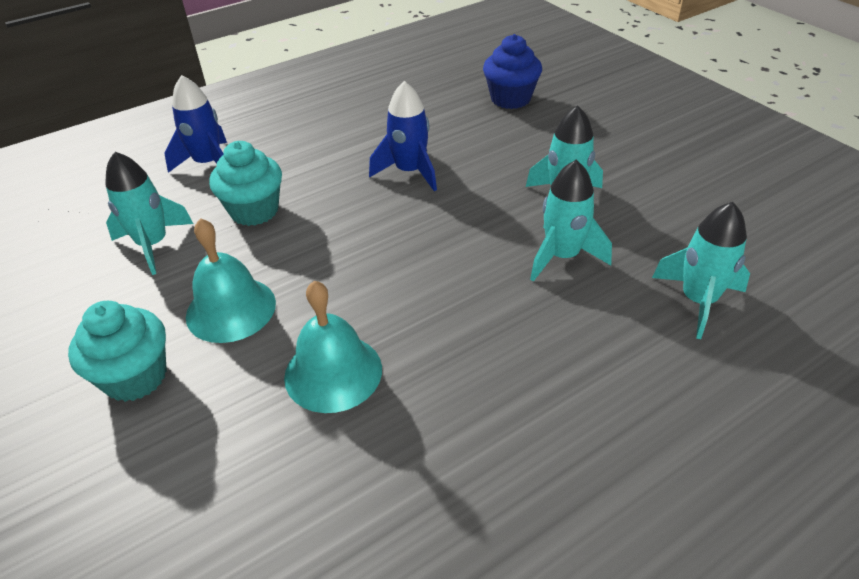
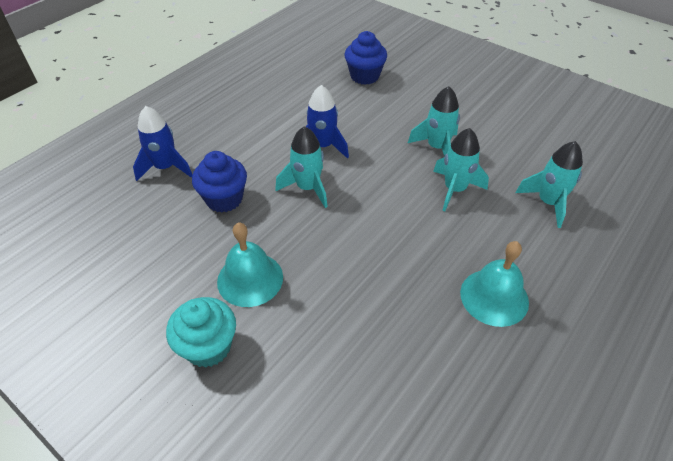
camera: 20 degrees left, 5 degrees up
turquoise rocket [105,152,193,275] -> turquoise rocket moved to [275,126,328,208]
turquoise cupcake [209,141,282,226] -> blue cupcake [192,151,247,212]
turquoise bell [284,281,382,413] -> turquoise bell moved to [460,241,529,327]

